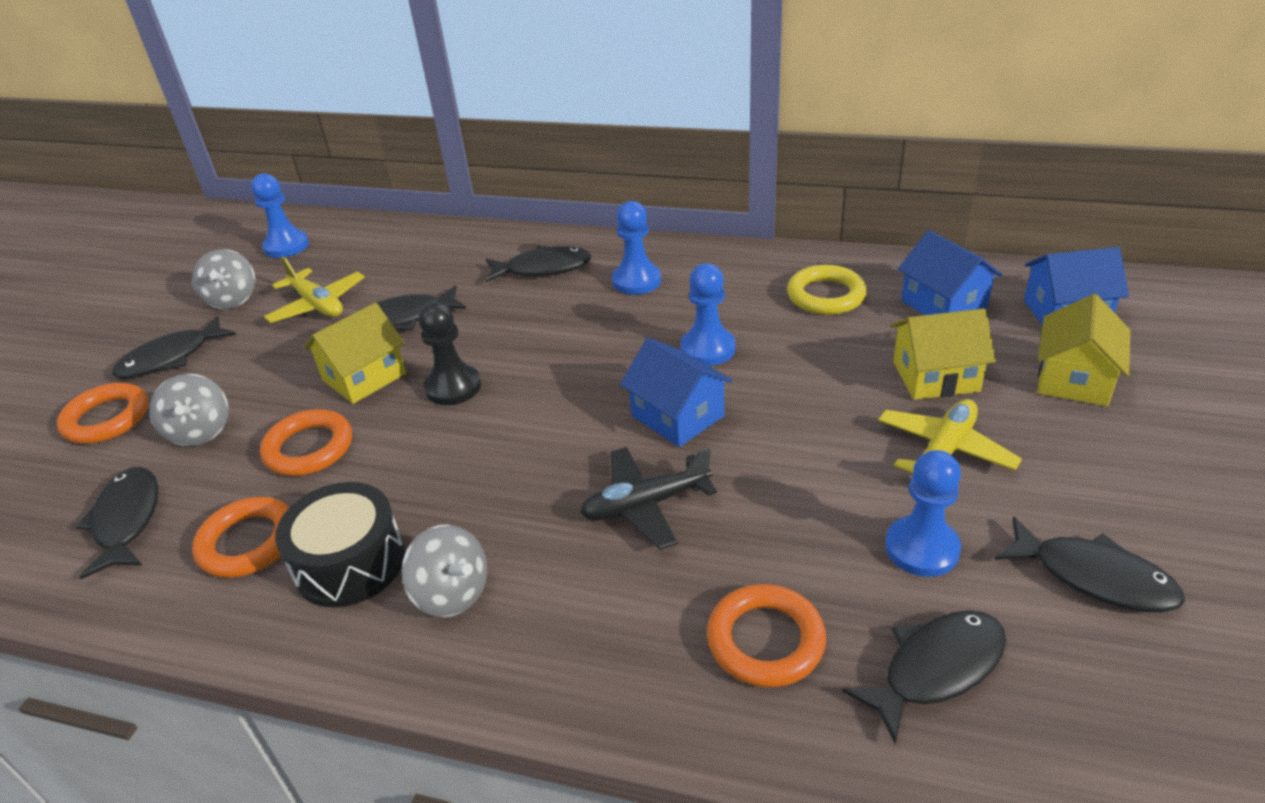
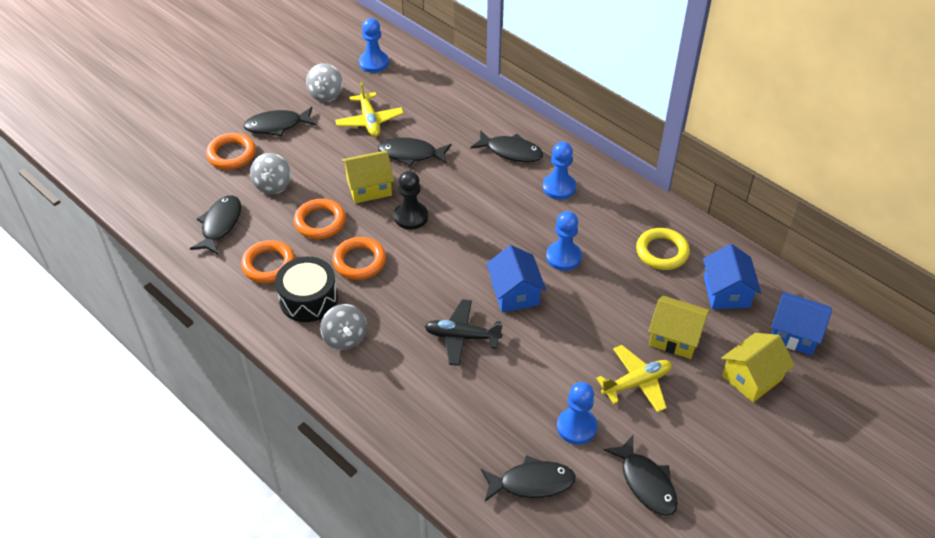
camera: 25 degrees right, 10 degrees up
orange ring [707,584,826,687] -> orange ring moved to [332,237,386,280]

